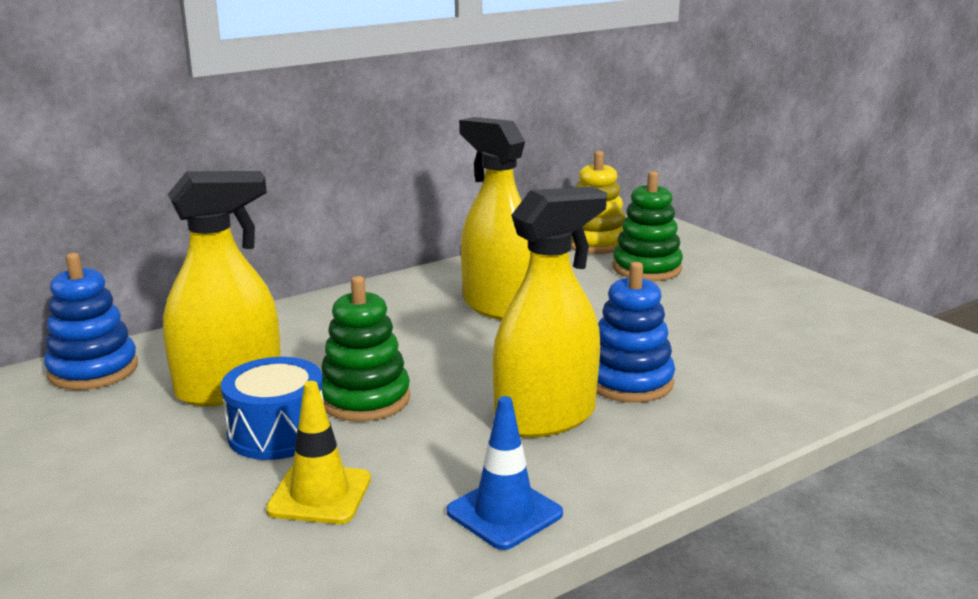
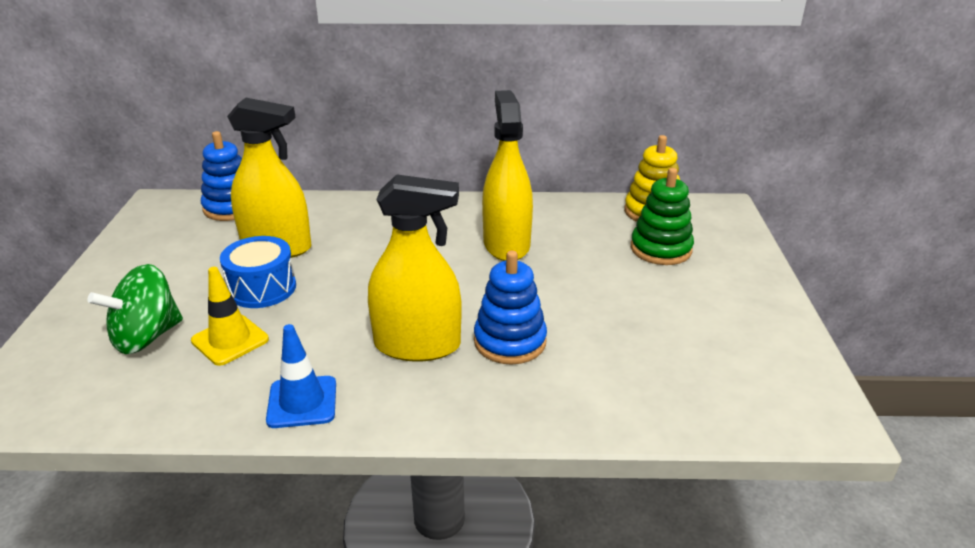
camera: 35 degrees right, 10 degrees up
green stacking toy [321,276,410,421] -> none
none -> green spinning top [87,264,183,354]

